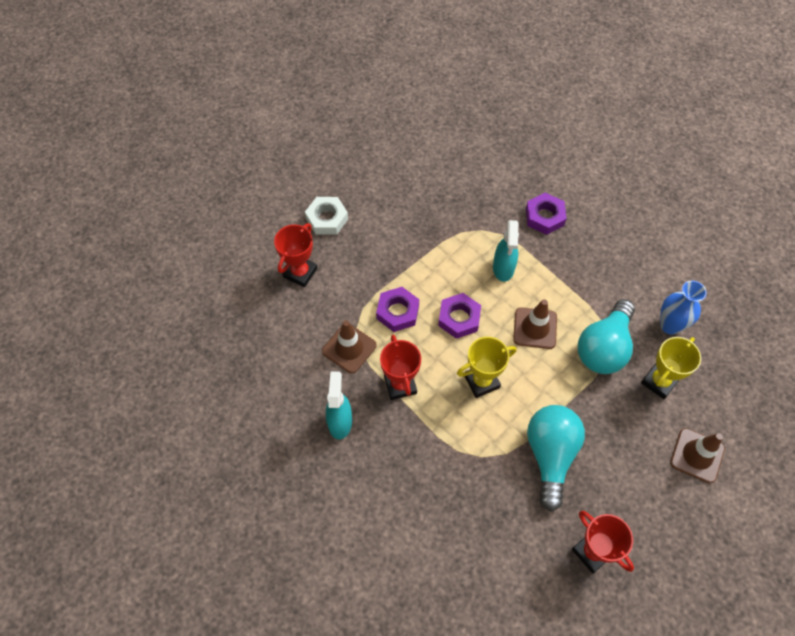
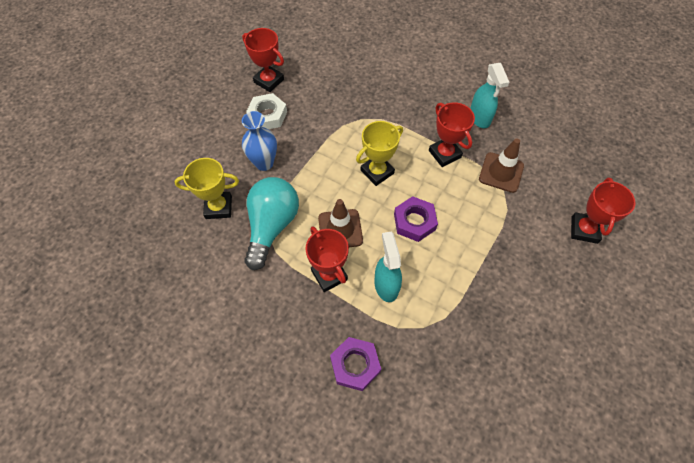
camera: 165 degrees right, 0 degrees up
white nut [305,197,348,235] -> white nut moved to [246,93,287,129]
purple nut [376,287,419,332] -> none
turquoise light bulb [527,405,585,511] -> none
yellow trophy [641,337,701,399] -> yellow trophy turned 60 degrees clockwise [174,158,239,219]
blue vase [660,281,707,335] -> blue vase moved to [242,111,277,171]
brown traffic cone [670,428,725,483] -> none
none -> red trophy [305,226,349,292]

